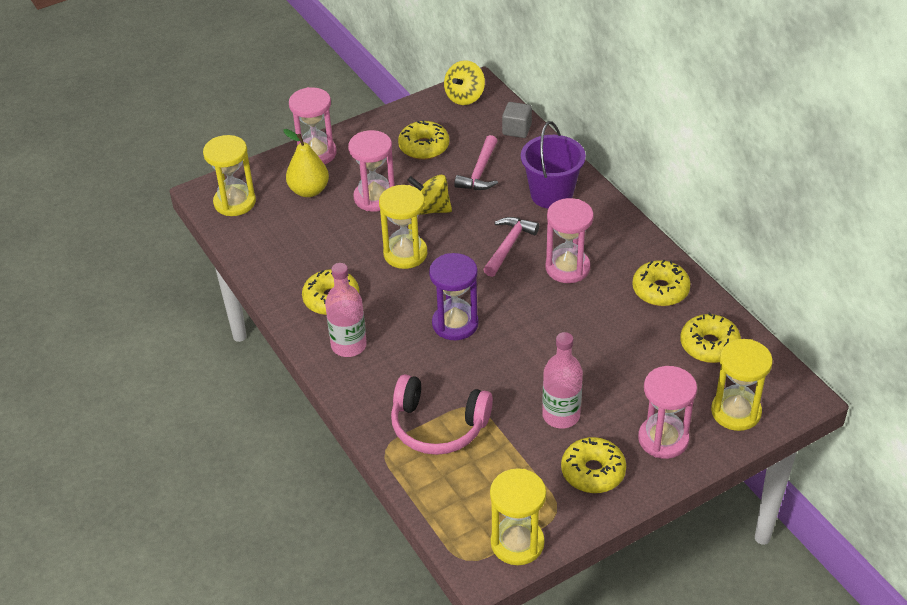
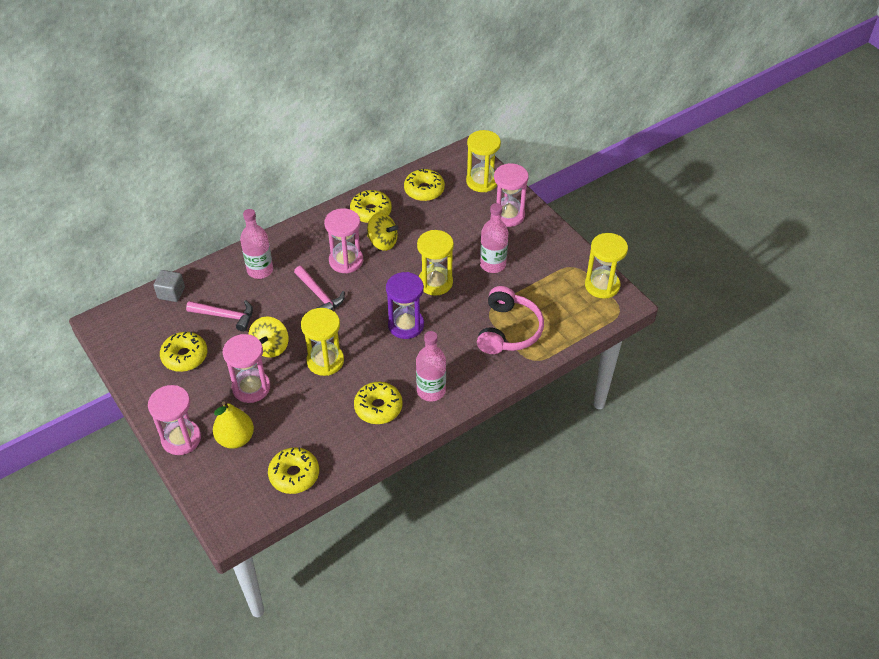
camera: 95 degrees left, 5 degrees up
yellow hourglass [203,135,256,216] -> yellow hourglass moved to [417,230,454,296]
yellow spinning top [444,60,485,105] -> yellow spinning top moved to [367,213,399,251]
pink hammer [483,217,539,277] -> pink hammer turned 150 degrees counterclockwise [294,266,345,310]
purple bucket [521,121,586,209] -> pink bottle [240,209,273,279]
yellow donut [561,437,626,493] -> yellow donut moved to [268,447,319,494]

